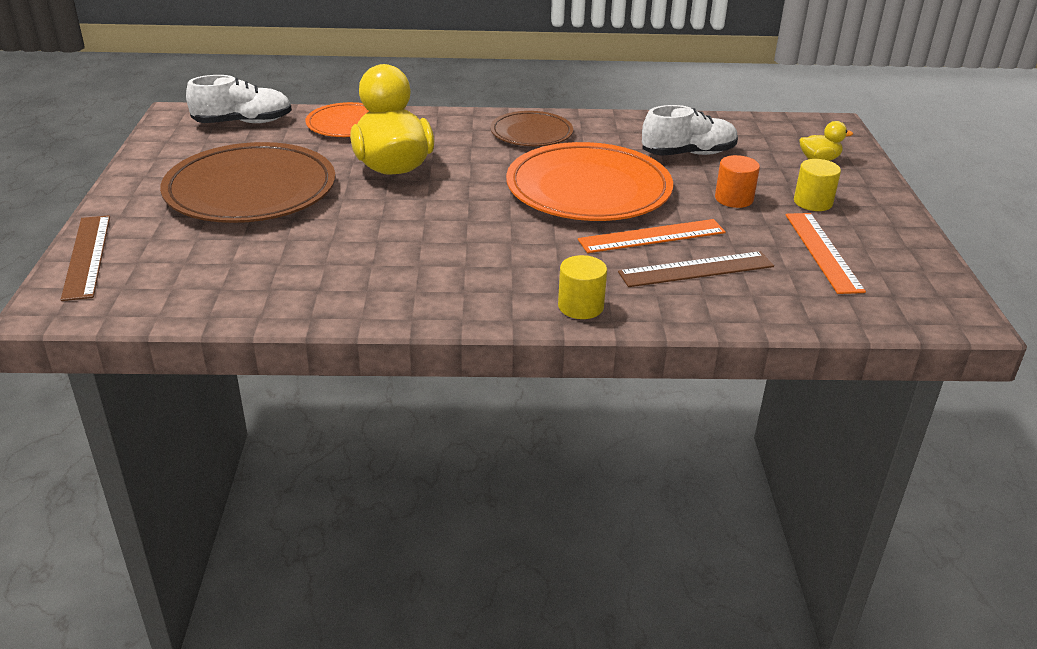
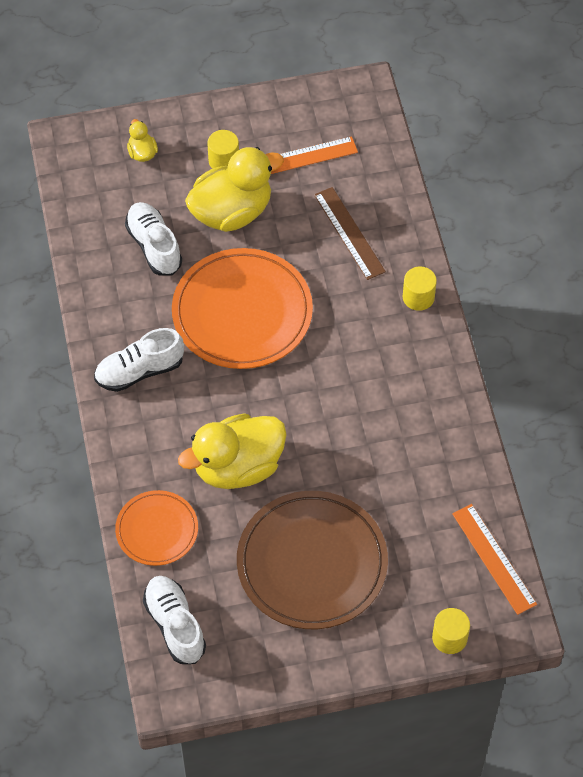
camera: 100 degrees left, 25 degrees up
brown ruler [61,215,110,301] -> yellow cylinder [432,608,470,654]
brown plate [491,111,573,146] -> white shoe [94,328,184,392]
orange ruler [578,219,726,253] -> orange ruler moved to [452,504,537,615]
orange cylinder [715,155,760,208] -> yellow duck [185,147,284,232]

